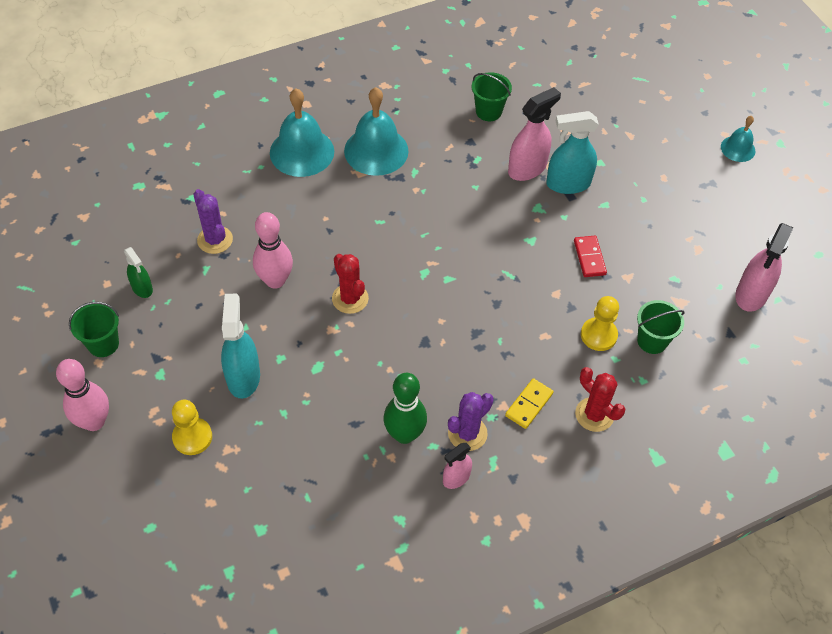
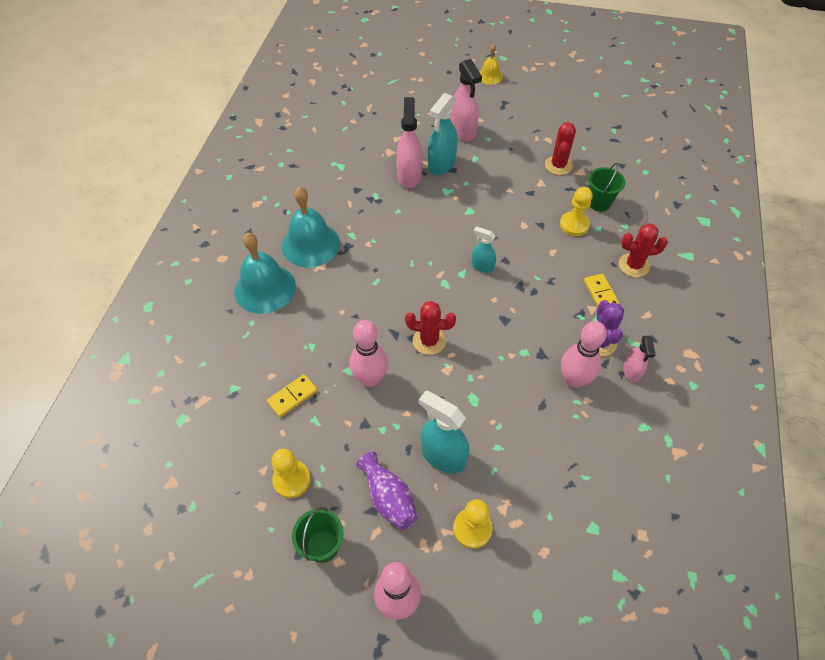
camera: 50 degrees left, 0 degrees up
green spray bottle [124,247,153,298] -> yellow pawn [271,449,311,498]
purple cactus [193,189,233,254] -> yellow domino [267,374,318,417]
green bowling pin [384,373,427,444] -> pink bowling pin [561,321,607,388]
green bucket [472,72,512,121] -> none
red domino [574,235,607,277] -> none
turquoise bell [721,116,755,162] -> yellow bell [479,44,503,85]
pink spray bottle [735,223,793,312] -> pink spray bottle moved to [451,59,482,141]
none -> purple vase [356,452,418,530]
none -> turquoise spray bottle [472,226,496,273]
none -> red cactus [545,122,576,175]

